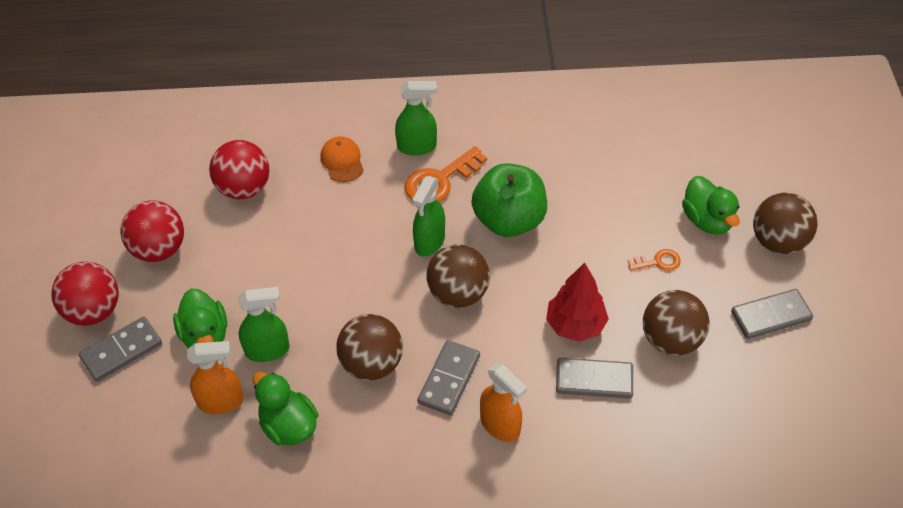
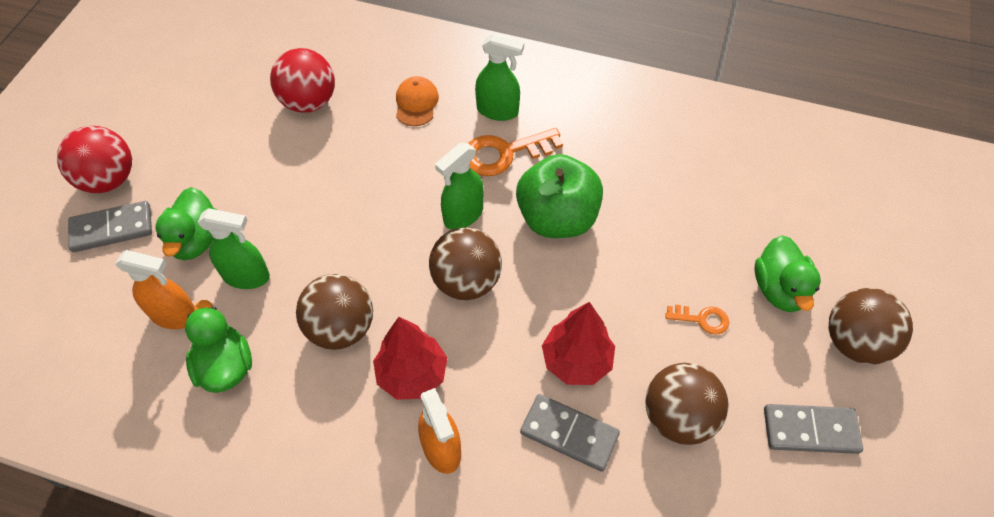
camera: 20 degrees right, 5 degrees up
red ball [120,200,184,262] -> none
grey domino [417,340,480,415] -> red tree [373,317,447,400]

